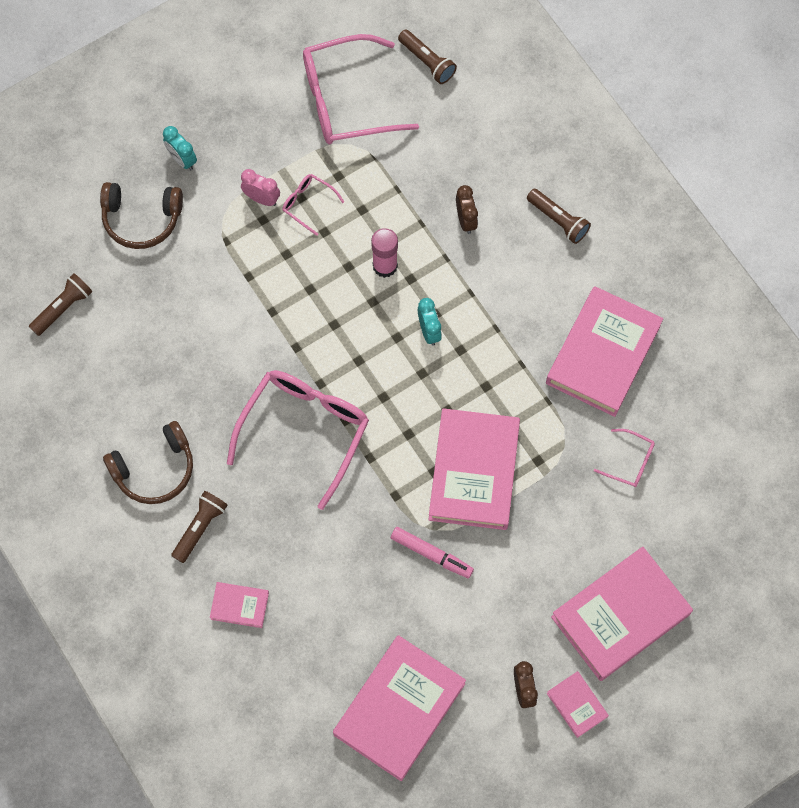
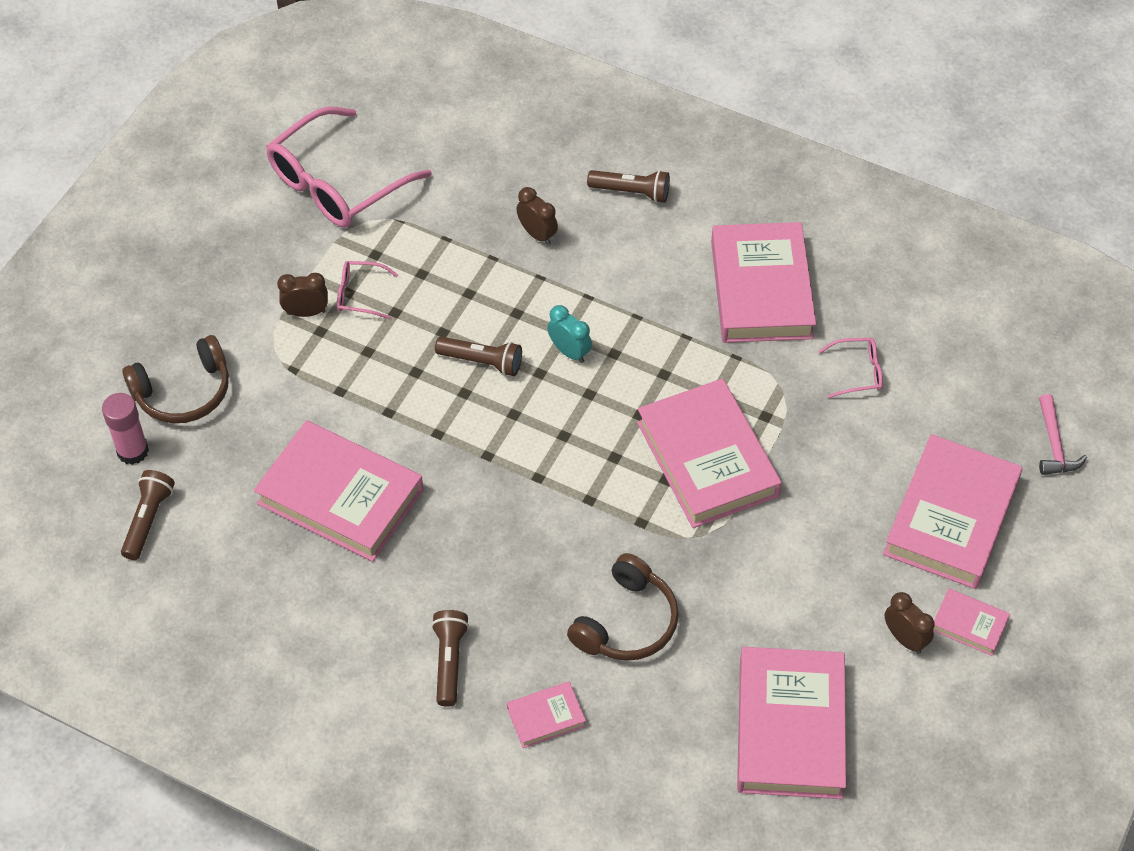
camera: 30 degrees left, 15 degrees down
brown headphones [103,421,193,504] -> brown headphones moved to [567,553,679,661]
turquoise clock [163,126,197,170] -> none
pink glasses [227,370,369,510] -> none
pink clock [241,169,280,206] -> brown clock [277,273,328,317]
pink glue stick [371,228,398,278] -> pink glue stick moved to [102,393,149,465]
pink marker [391,527,474,578] -> none
brown flashlight [398,30,457,84] -> brown flashlight moved to [435,337,522,376]
none -> pink book [254,420,423,562]
none -> pink hammer [1039,394,1087,475]

